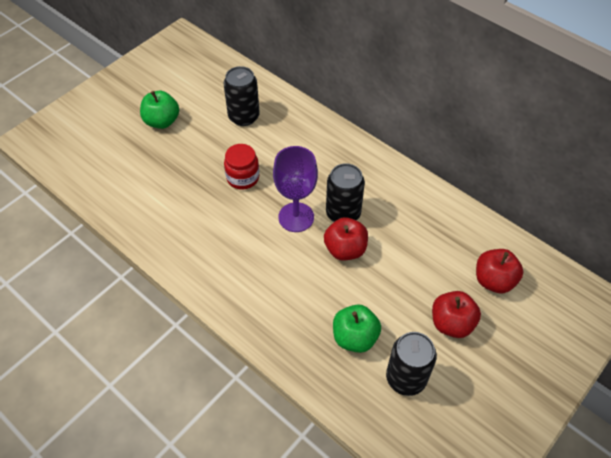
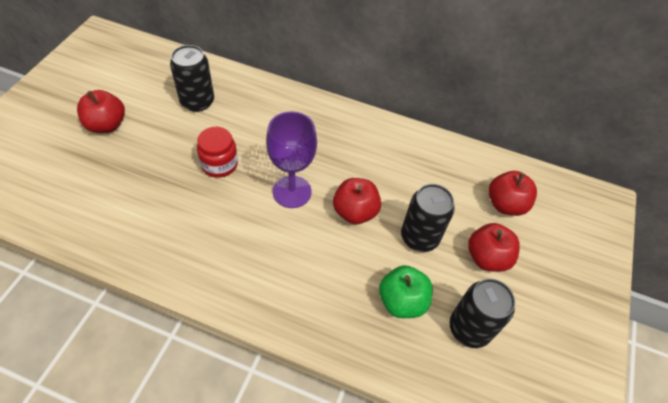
camera: 25 degrees left, 0 degrees up
green apple [140,91,179,129] -> red apple [77,90,125,133]
black can [326,163,365,222] -> black can moved to [401,184,455,252]

